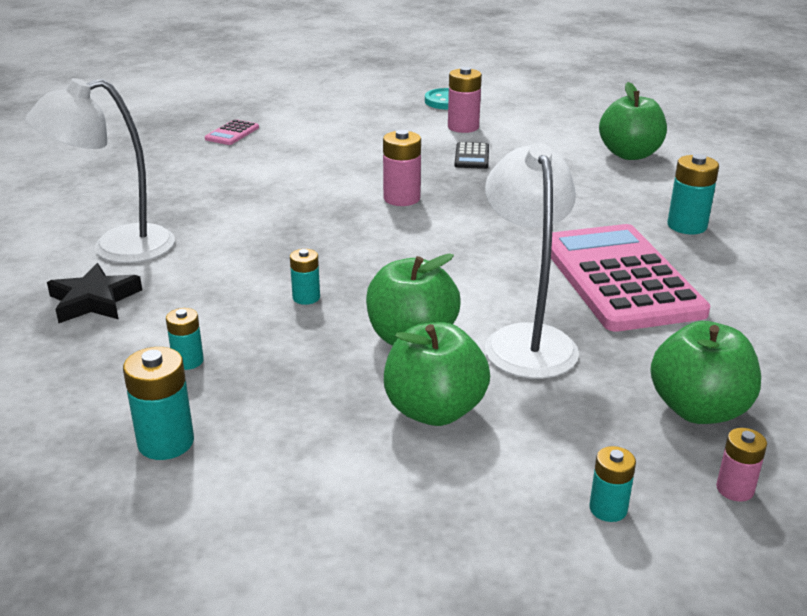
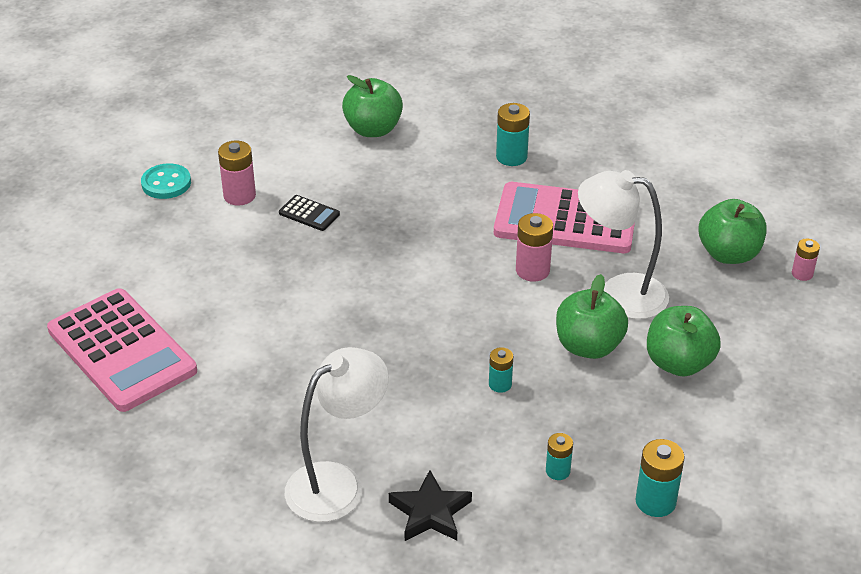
camera: 65 degrees left, 10 degrees up
white lamp [26,78,175,263] -> white lamp turned 135 degrees counterclockwise [285,347,389,522]
pink calculator [205,119,259,145] -> pink calculator [47,288,197,412], size x2.48
pink battery [383,130,421,206] -> pink battery moved to [516,213,553,282]
turquoise battery [590,446,636,522] -> none

